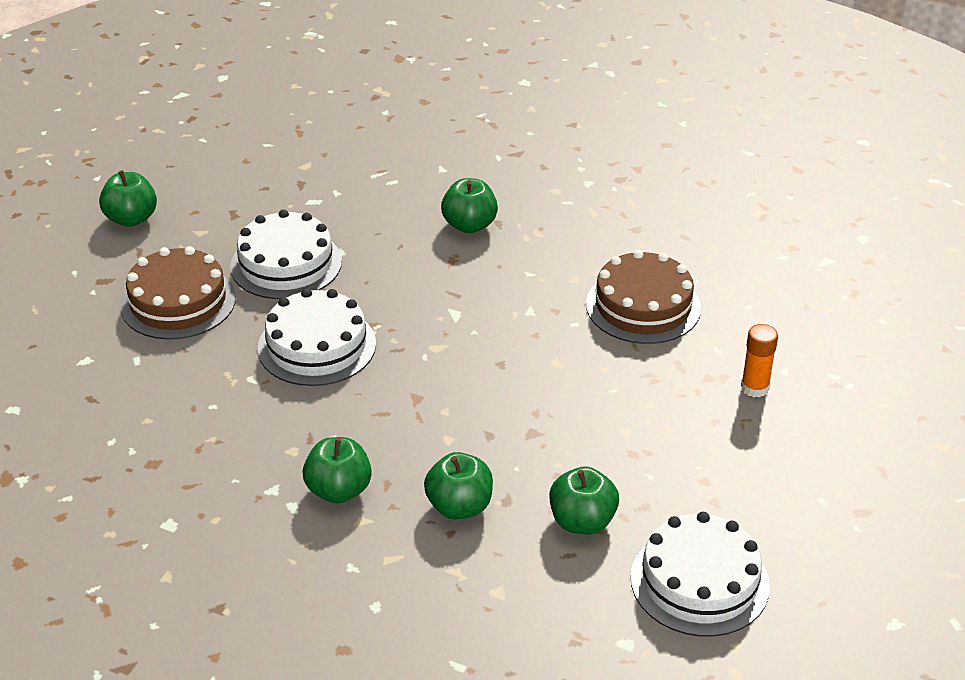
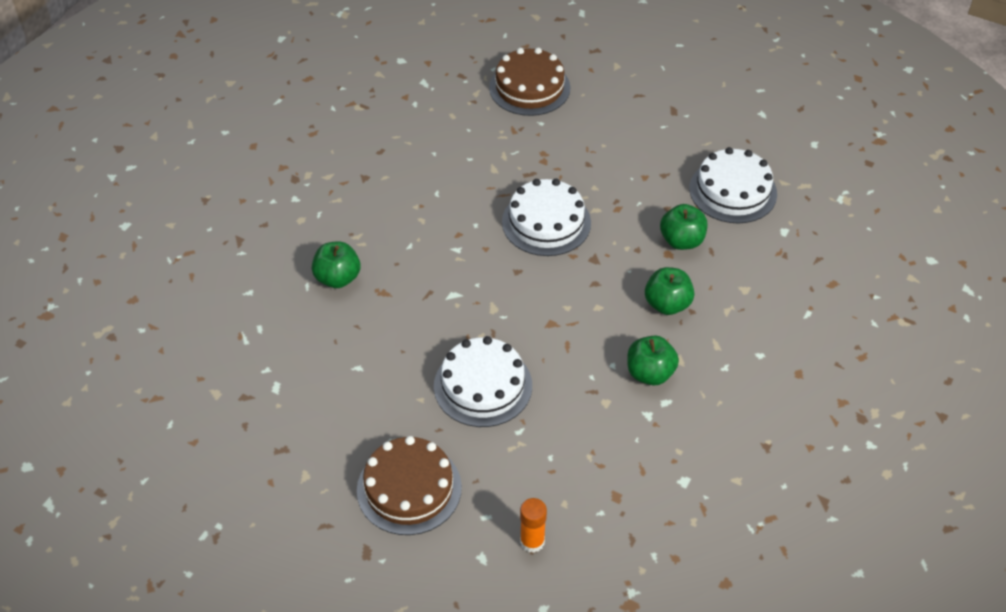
camera: 85 degrees left, 10 degrees up
green apple [99,170,157,227] -> none
white cake [230,209,342,299] -> white cake moved to [502,179,591,256]
brown cake [586,250,701,344] -> brown cake moved to [489,48,570,116]
orange glue stick [741,324,778,398] -> orange glue stick moved to [520,498,547,553]

